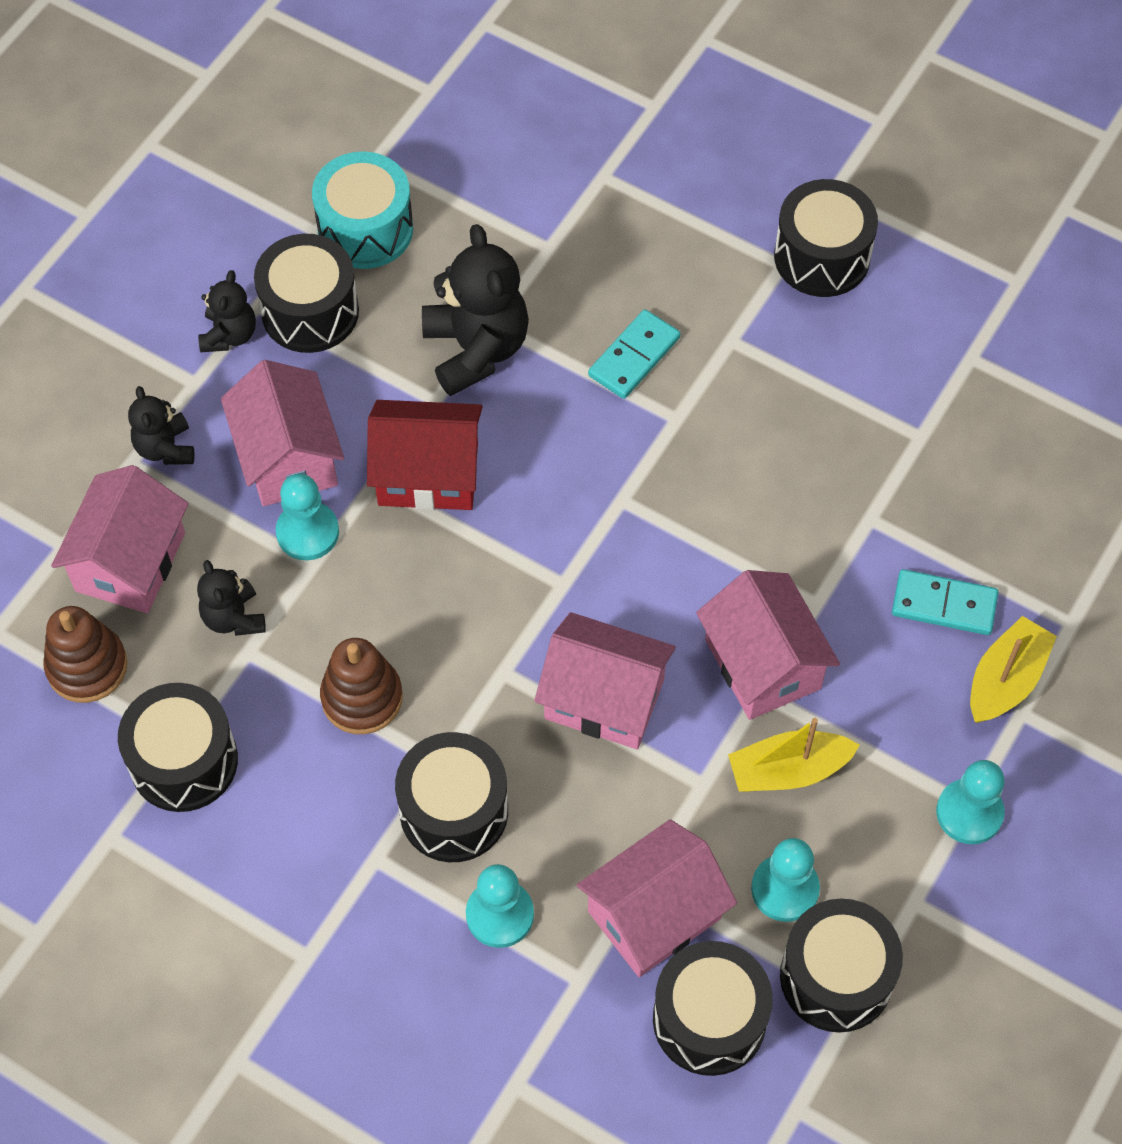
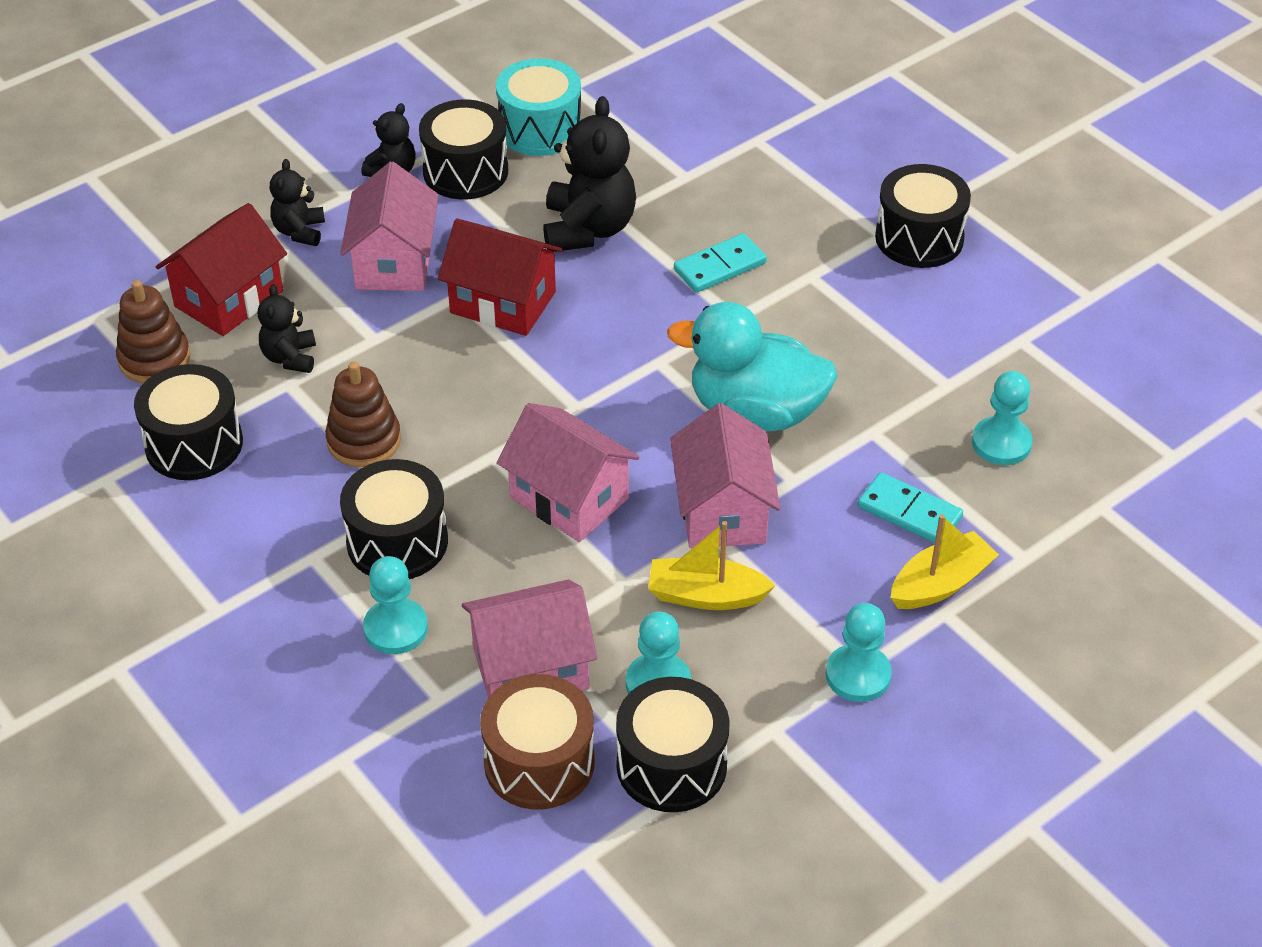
camera: 20 degrees right, 15 degrees down
pink house [51,465,189,613] -> red house [156,203,287,336]
turquoise pawn [276,474,339,560] -> turquoise pawn moved to [972,371,1033,465]
black drum [653,941,773,1076] -> brown drum [480,674,595,810]
none -> turquoise duck [667,302,837,431]

